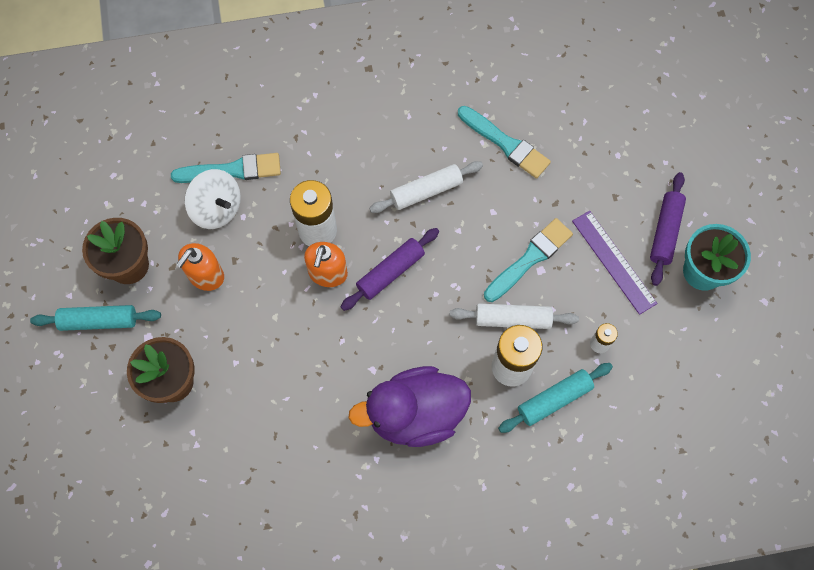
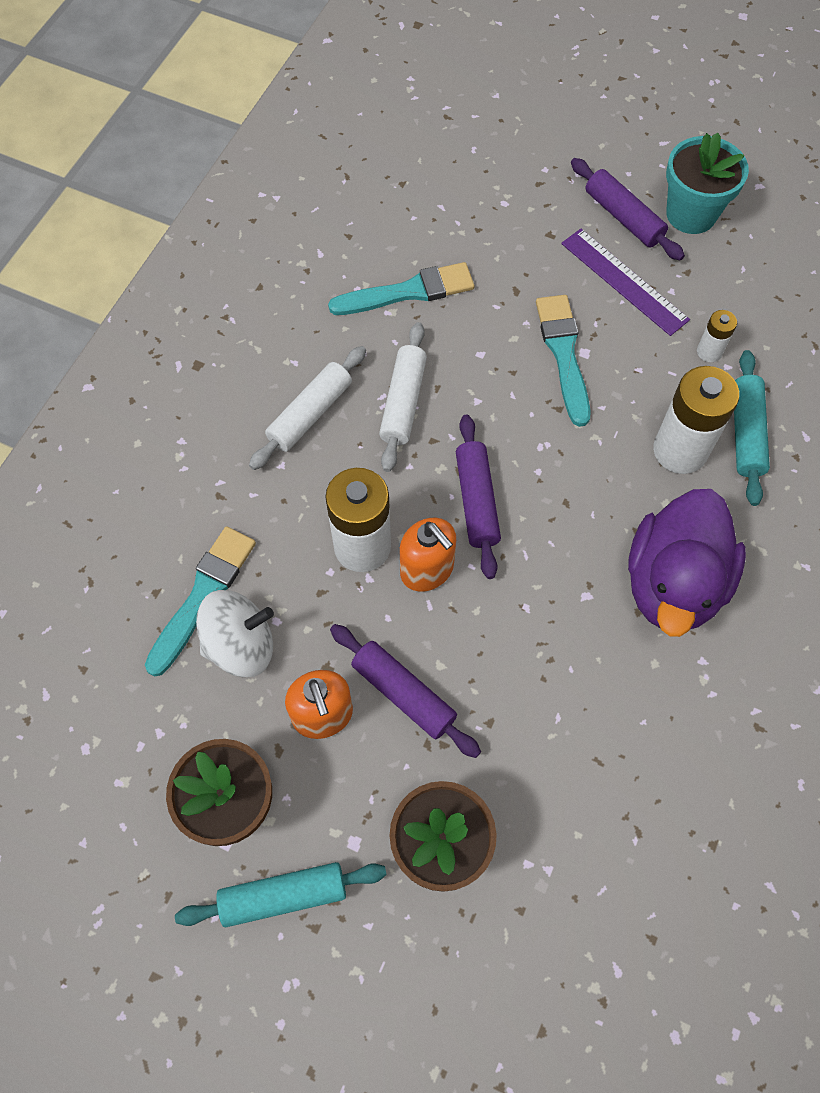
camera: 55 degrees left, 5 degrees down
turquoise rolling pin [30,305,161,331] -> turquoise rolling pin turned 45 degrees clockwise [175,862,387,927]
white rolling pin [450,303,579,329] -> white rolling pin moved to [249,346,366,470]
purple ruler [572,211,657,315] -> purple ruler turned 45 degrees clockwise [561,229,690,336]
none -> purple rolling pin [330,624,481,758]

